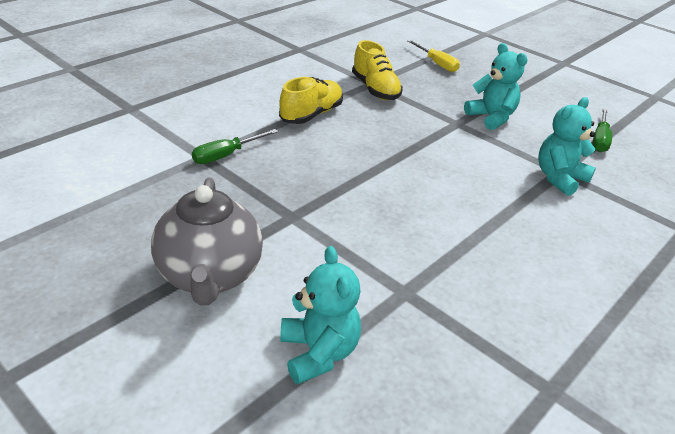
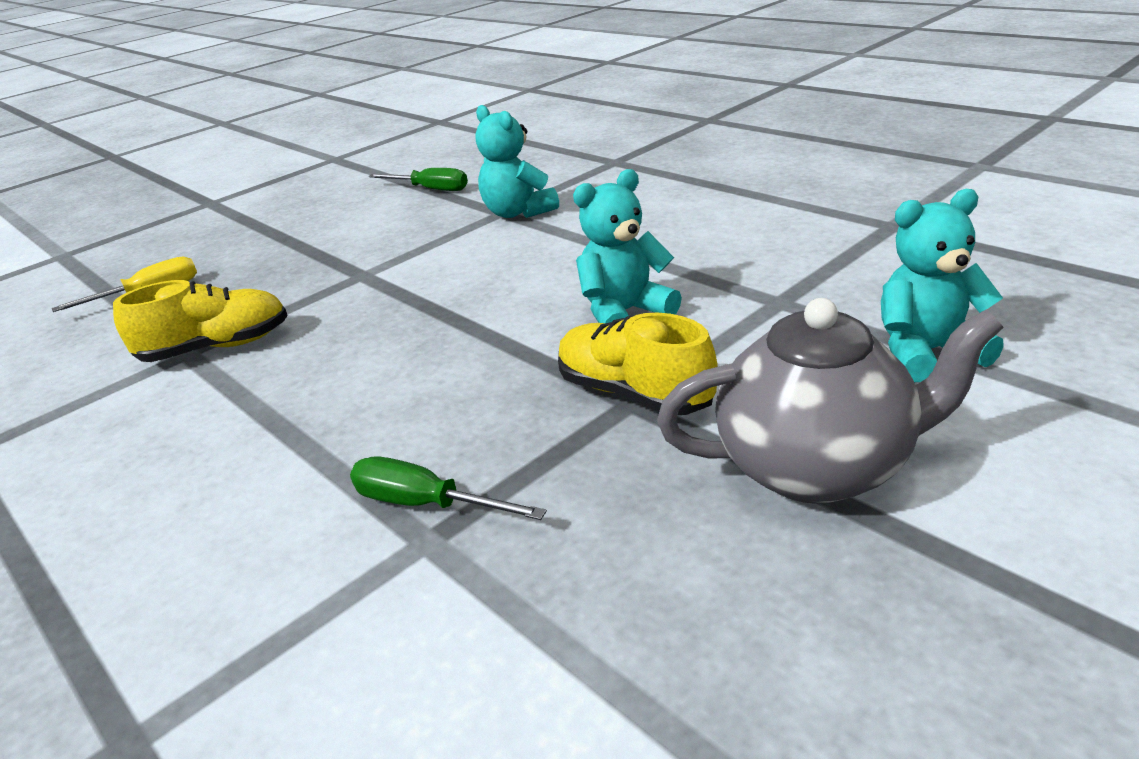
camera: 80 degrees left, 5 degrees down
green screwdriver [192,129,278,164] -> green screwdriver turned 150 degrees clockwise [350,457,547,520]
yellow shoe [279,77,343,124] -> yellow shoe moved to [558,313,718,415]
turquoise teddy bear [464,43,528,130] -> turquoise teddy bear moved to [573,169,682,323]

